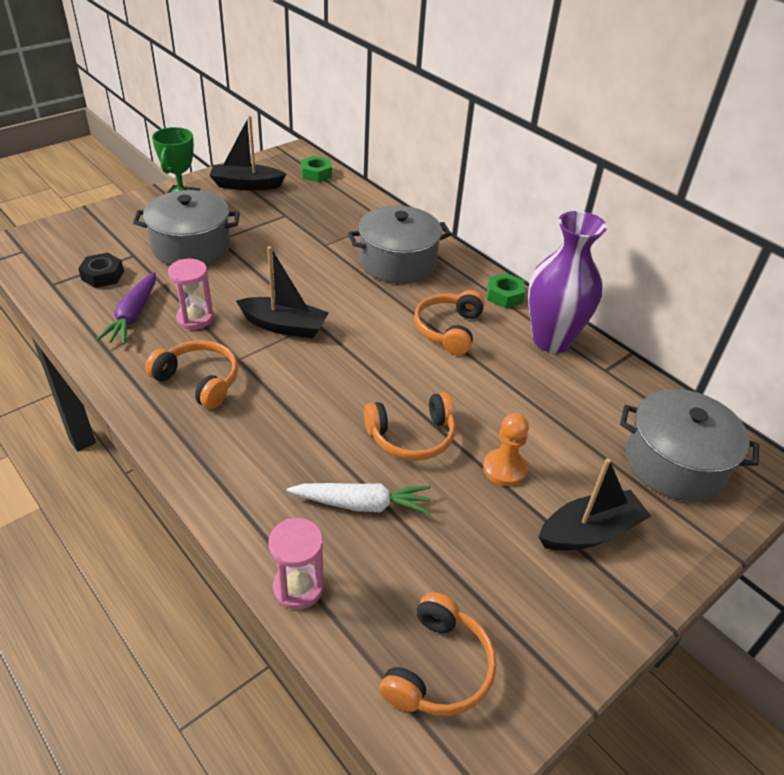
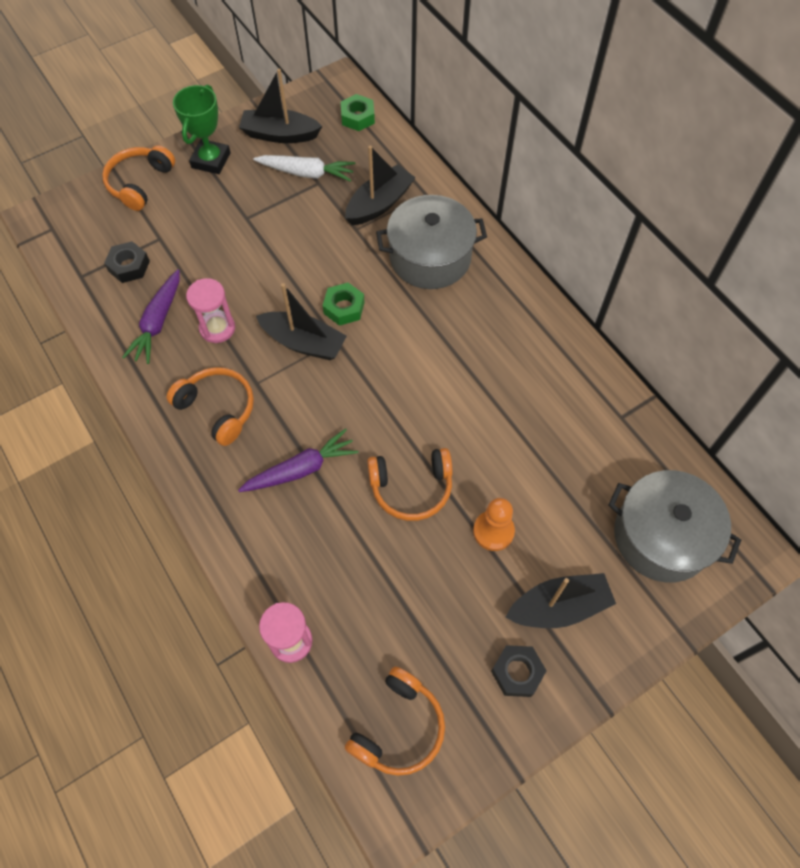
camera: 10 degrees right, 20 degrees up
grey pot [133,190,240,265] -> none
white carrot [287,483,431,515] -> white carrot moved to [253,155,355,182]
orange headphones [414,290,485,355] -> orange headphones moved to [102,145,175,211]
green nut [487,273,525,308] -> green nut moved to [323,283,365,326]
purple vase [528,211,607,353] -> none
none -> purple carrot [238,428,359,492]
none -> black boat [345,146,416,225]
none -> black nut [491,645,547,697]

